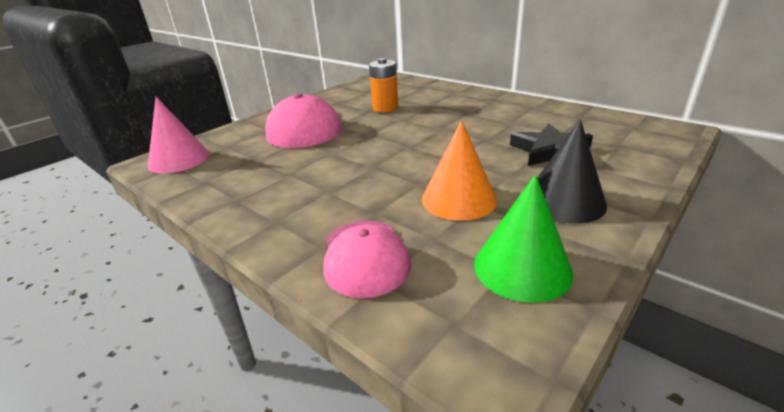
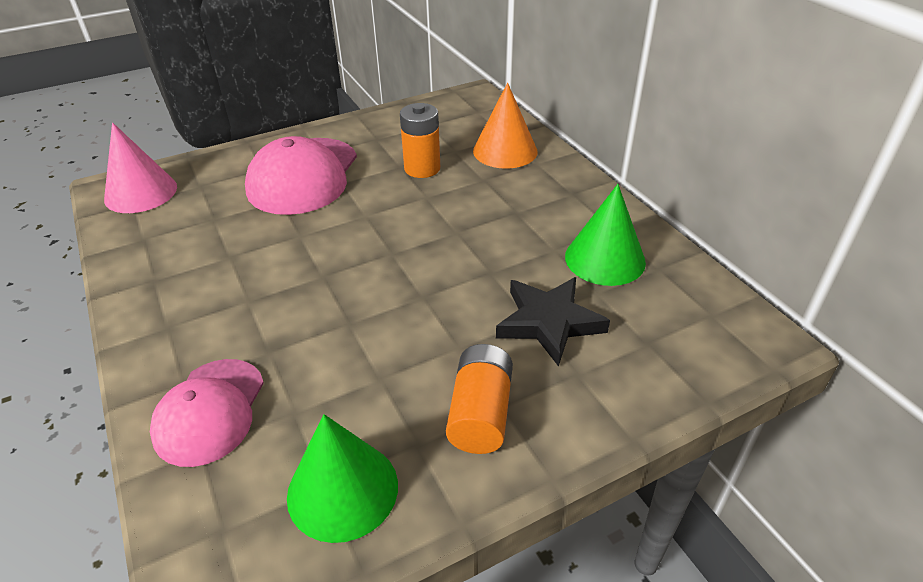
camera: 20 degrees right, 10 degrees up
orange cone [422,120,497,221] -> orange cone moved to [473,83,538,169]
black cone [537,119,607,224] -> orange battery [446,344,513,454]
none -> green cone [565,184,646,286]

